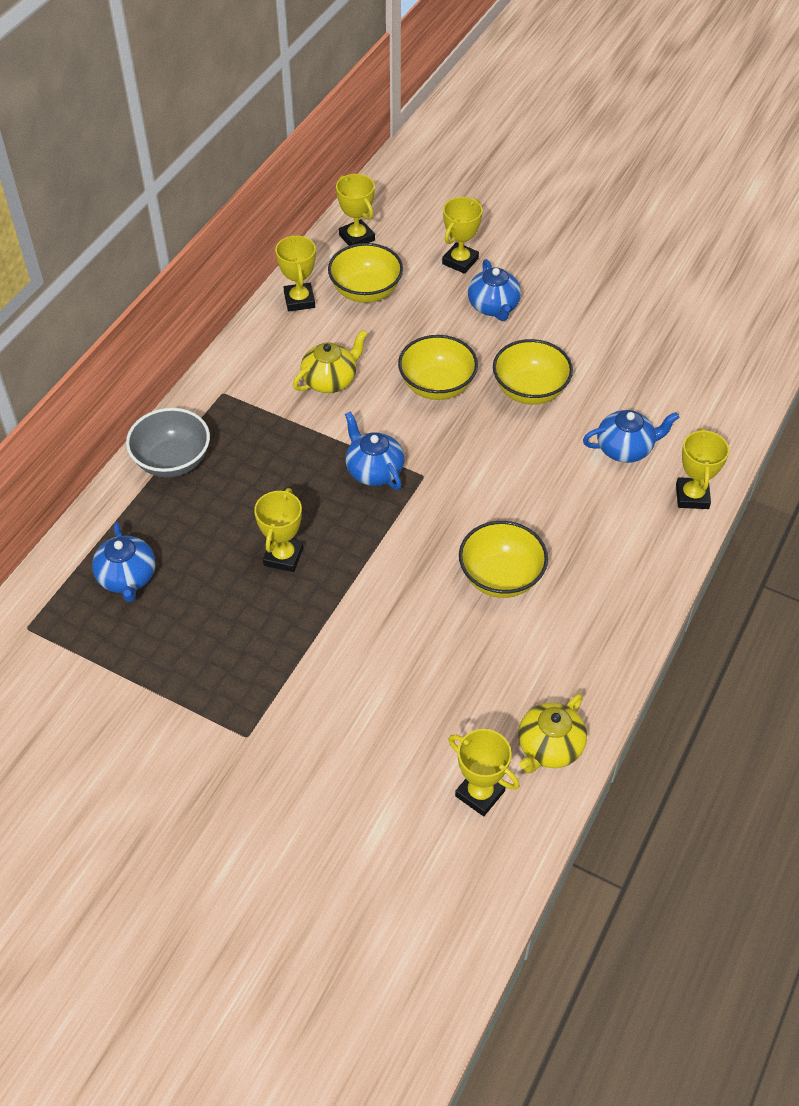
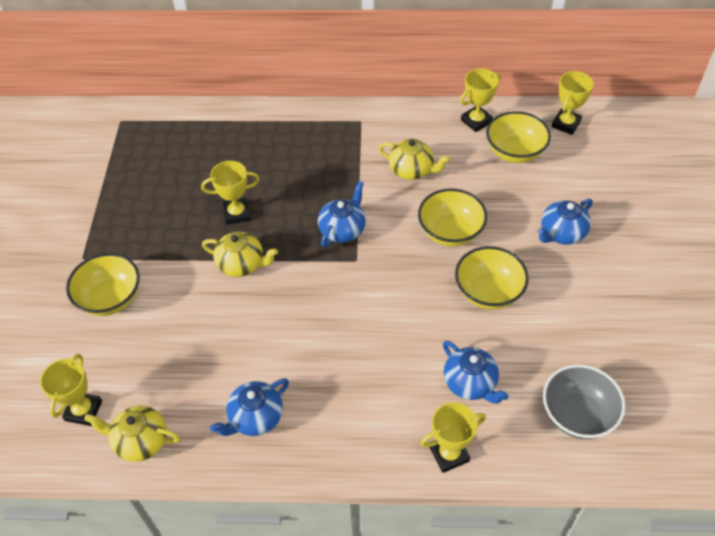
camera: 65 degrees right, 0 degrees up
blue teapot [92,522,156,602] -> blue teapot moved to [210,378,289,436]
grey bowl [126,408,210,478] -> grey bowl moved to [543,364,626,439]
yellow trophy [442,197,483,274] -> none
yellow bowl [459,521,548,598] -> yellow bowl moved to [66,253,140,316]
none -> yellow teapot [202,232,278,277]

